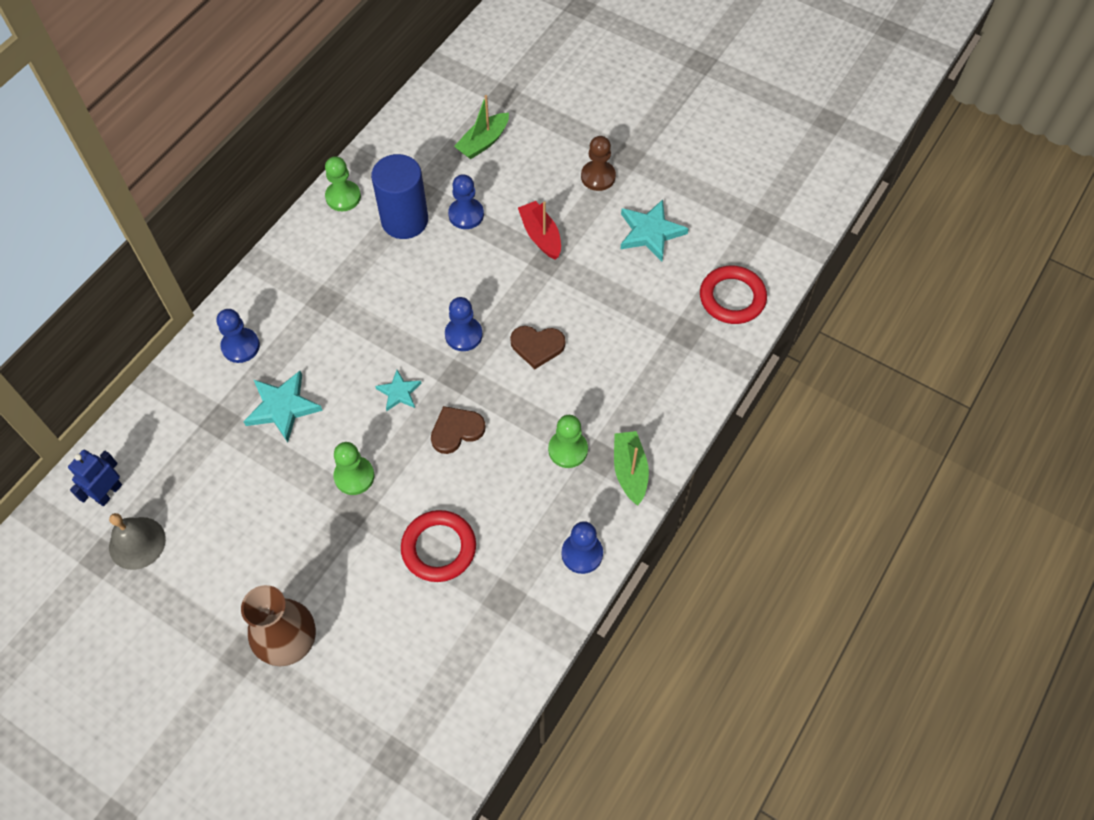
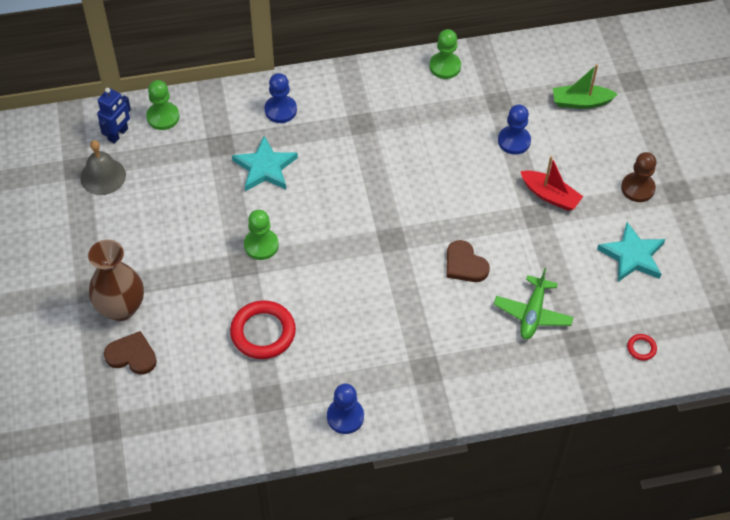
camera: 45 degrees right, 5 degrees down
blue robot [68,450,122,506] -> blue robot turned 135 degrees clockwise [97,88,131,144]
blue cylinder [371,154,428,239] -> none
turquoise star [375,370,422,411] -> none
brown heart [431,406,486,454] -> brown heart moved to [104,331,157,375]
blue pawn [445,297,483,351] -> none
red boat [518,201,561,259] -> red boat turned 105 degrees clockwise [520,156,583,211]
green pawn [548,415,588,468] -> green pawn moved to [146,80,179,130]
green boat [614,431,649,505] -> none
red ring [700,265,767,324] -> red ring [627,334,657,361], size x0.45
none -> green plane [494,268,573,340]

